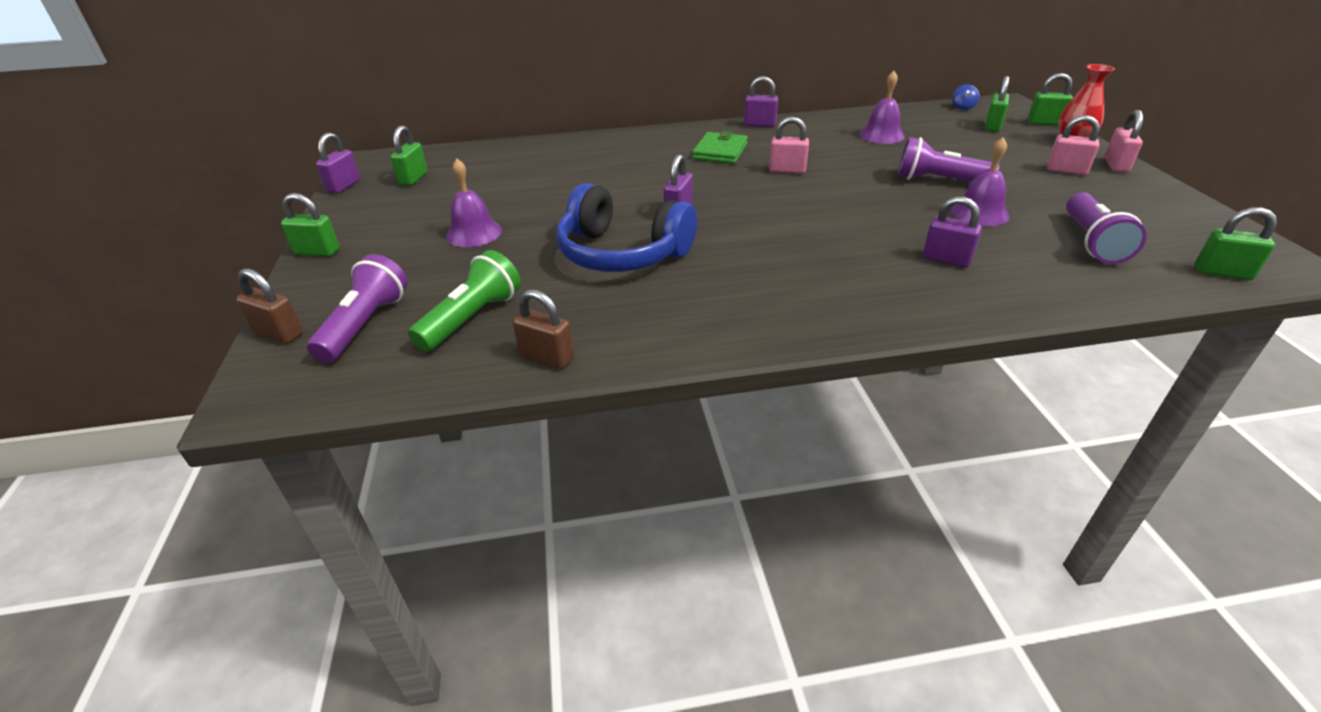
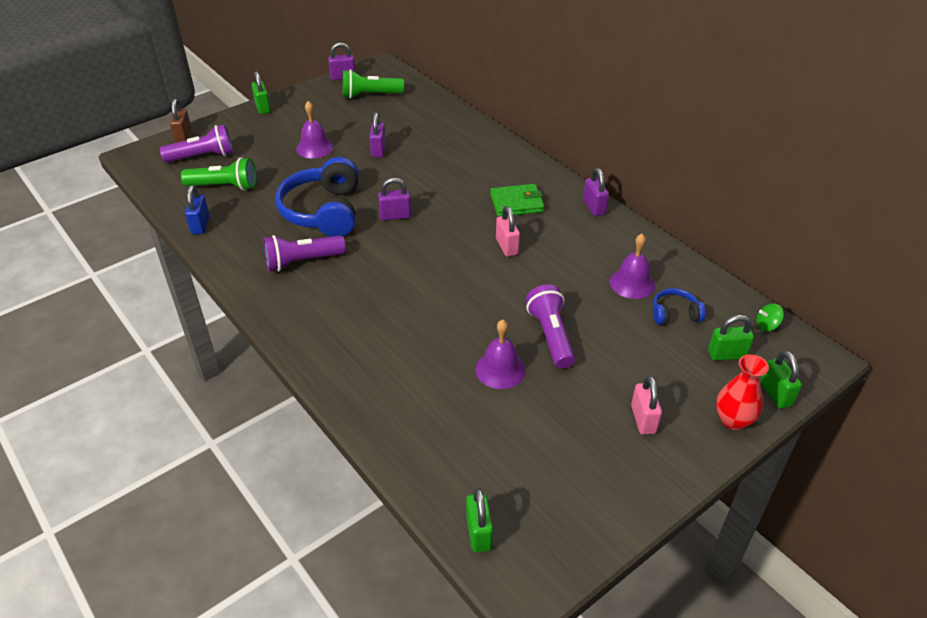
camera: 60 degrees right, 5 degrees up
green padlock [391,125,428,186] -> green flashlight [343,69,404,99]
brown padlock [513,289,574,369] -> blue padlock [185,185,210,234]
purple padlock [923,196,982,268] -> purple padlock moved to [369,112,386,157]
blue spinning top [952,84,980,110] -> green spinning top [756,303,784,331]
purple flashlight [1066,192,1147,264] -> purple flashlight moved to [263,235,346,272]
pink padlock [1104,110,1143,172] -> none
none -> blue headphones [653,288,706,325]

